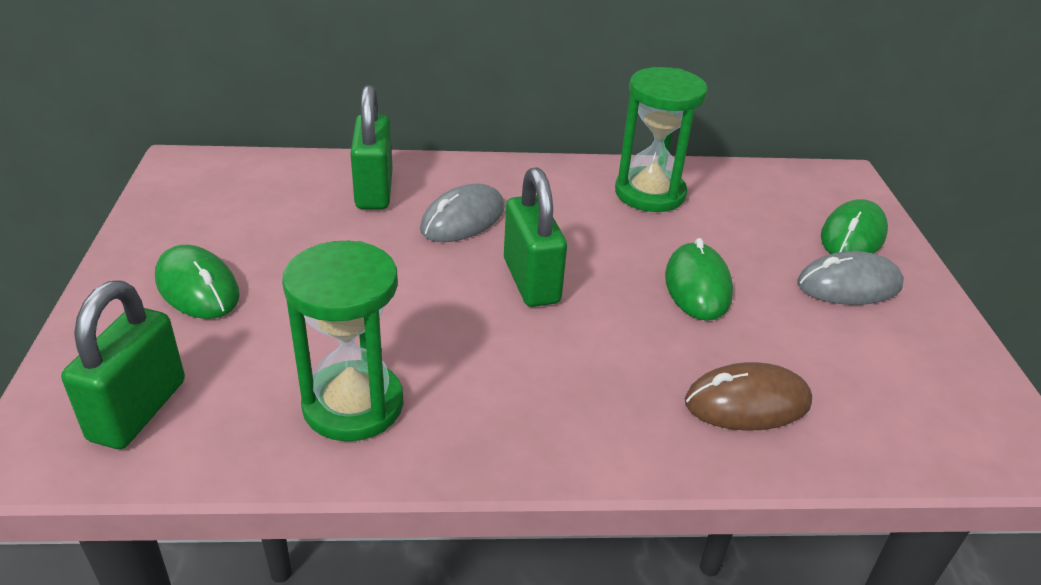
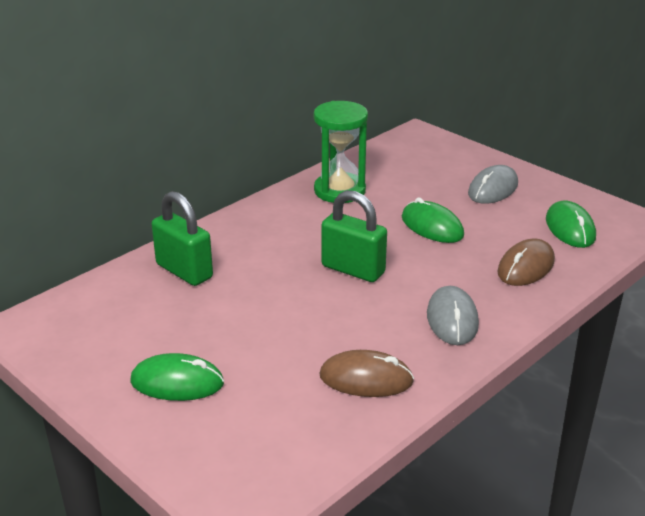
camera: 40 degrees left, 5 degrees down
green padlock [61,280,185,449] -> none
green hourglass [282,241,403,441] -> brown mouse [320,350,414,397]
grey mouse [420,183,505,242] -> grey mouse moved to [427,286,479,345]
green mouse [821,199,888,254] -> green mouse moved to [546,200,596,248]

